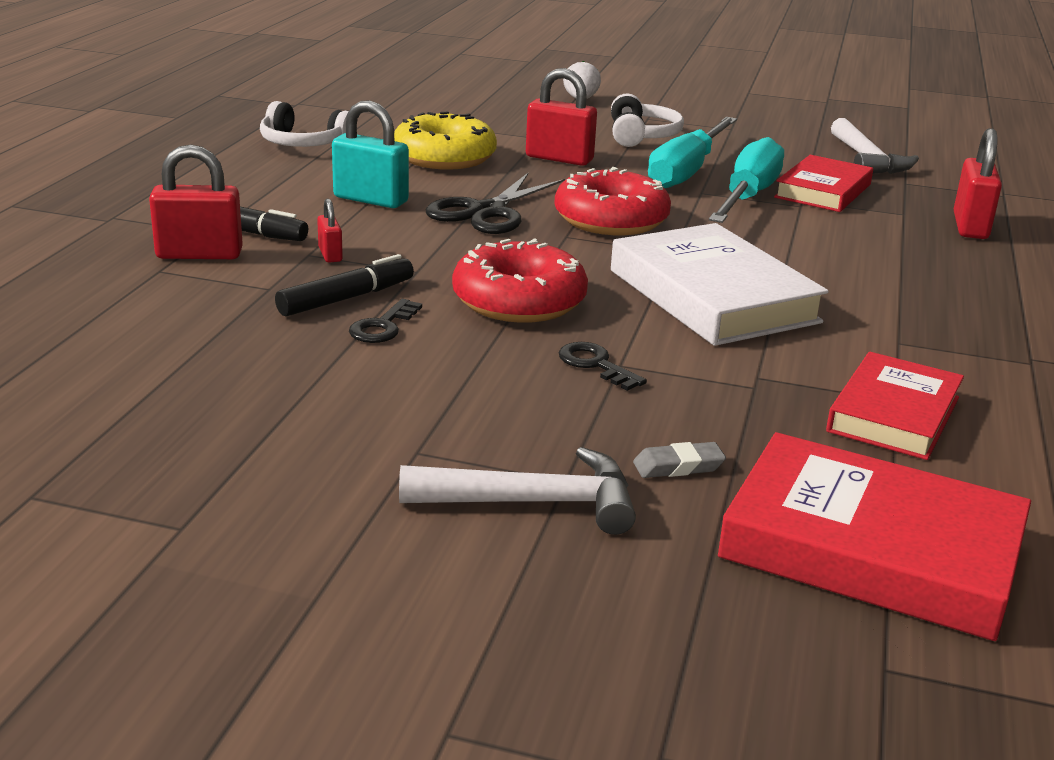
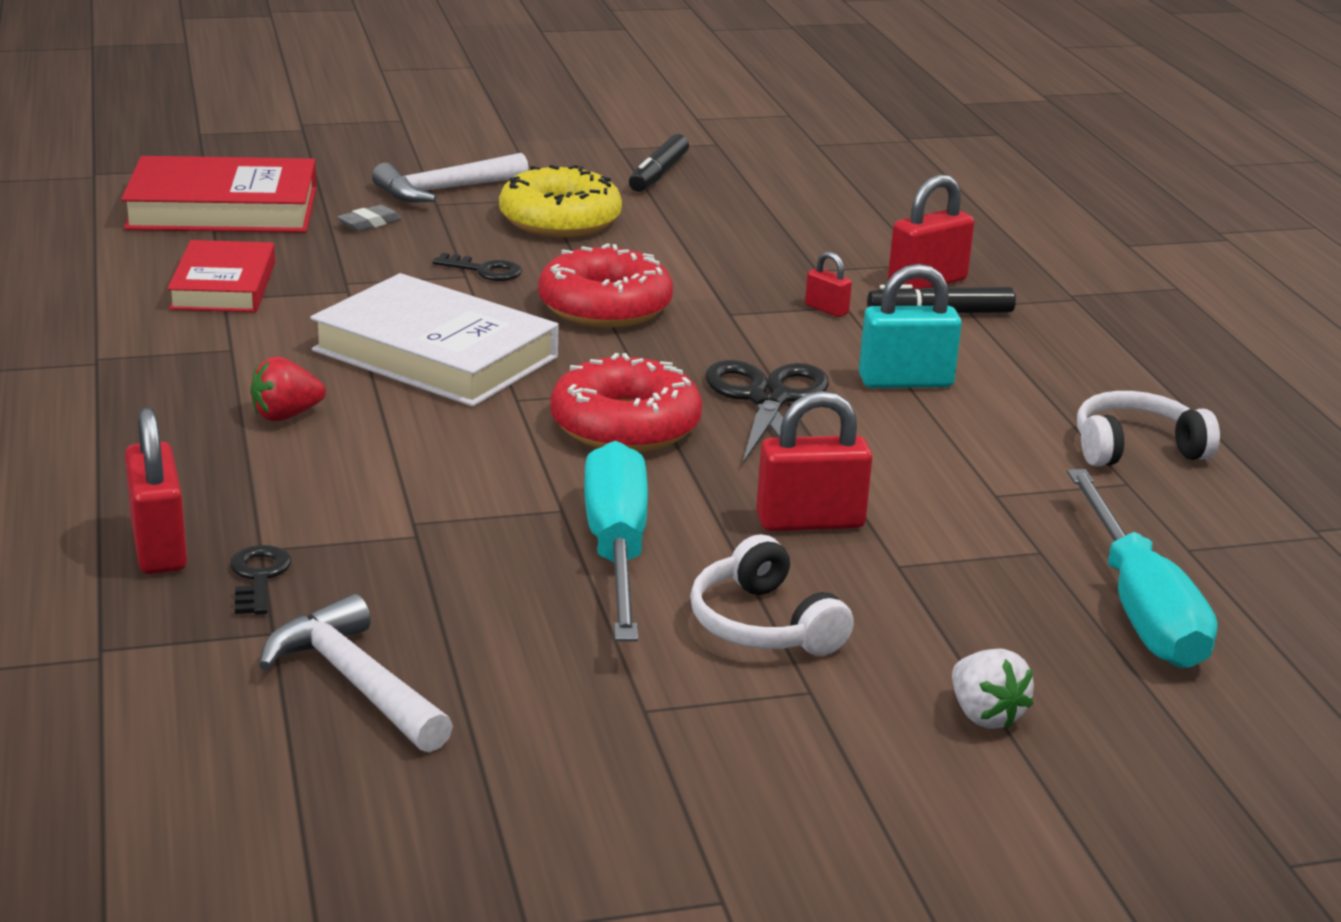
camera: 150 degrees right, 0 degrees up
black marker [275,254,414,317] -> black marker moved to [629,134,689,192]
black key [349,299,422,343] -> black key moved to [230,545,291,615]
yellow donut [394,111,497,170] -> yellow donut moved to [499,165,622,237]
turquoise screwdriver [709,137,784,223] -> turquoise screwdriver moved to [1067,469,1218,668]
red book [774,155,873,212] -> none
none -> red strawberry [250,357,326,421]

